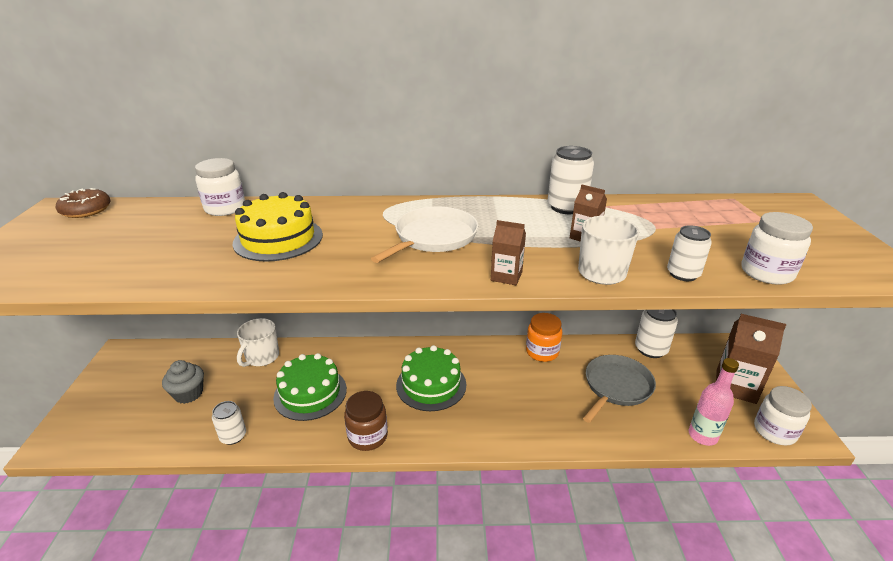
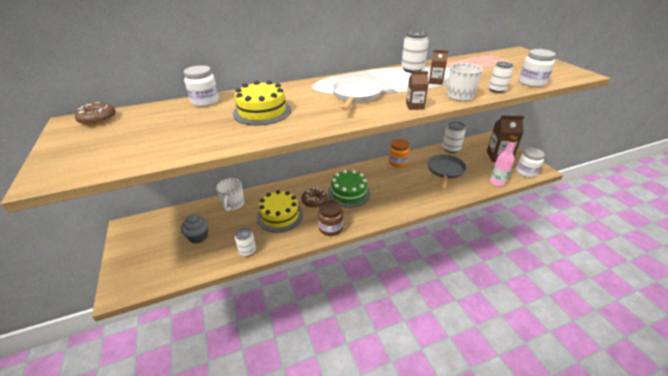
camera: 20 degrees left, 5 degrees up
green cake [273,353,347,421] -> yellow cake [257,190,303,232]
none -> brown donut [301,188,328,208]

